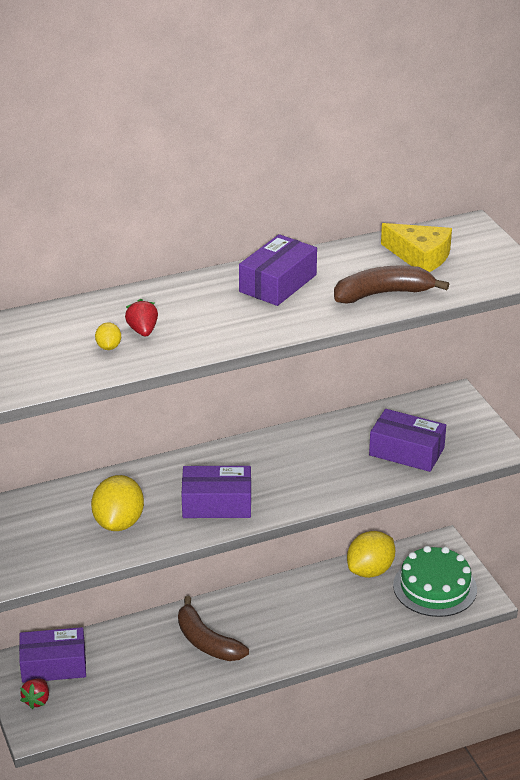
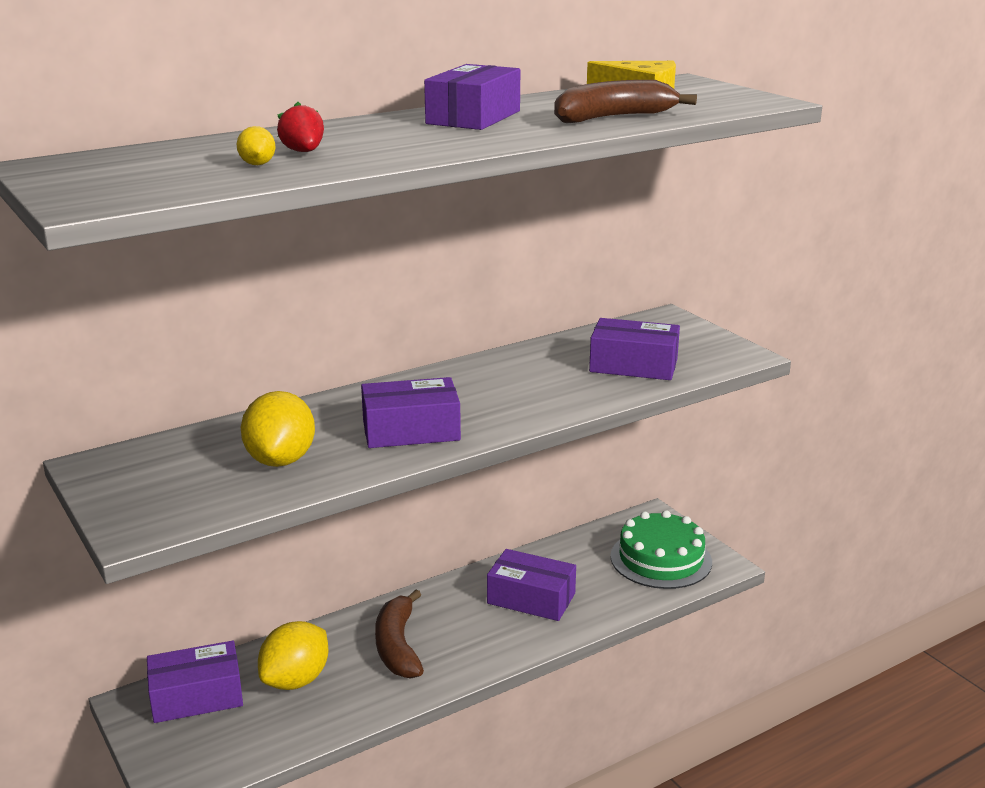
camera: 10 degrees left, 10 degrees down
red strawberry [20,679,49,709] -> none
brown banana [178,596,249,661] -> brown banana turned 45 degrees clockwise [375,589,424,678]
yellow lemon [347,531,395,578] -> yellow lemon moved to [258,621,329,690]
none -> purple box [487,549,576,621]

